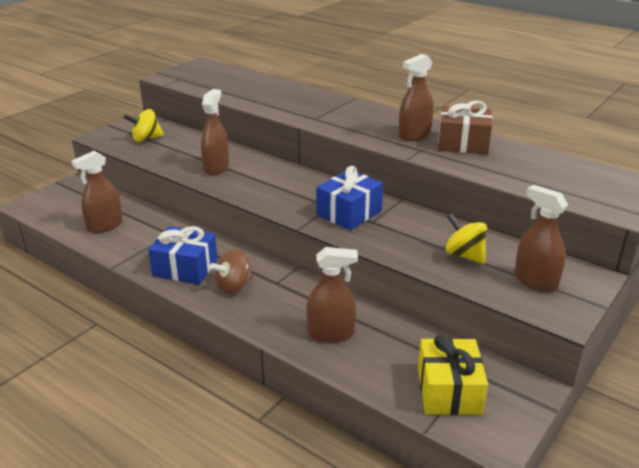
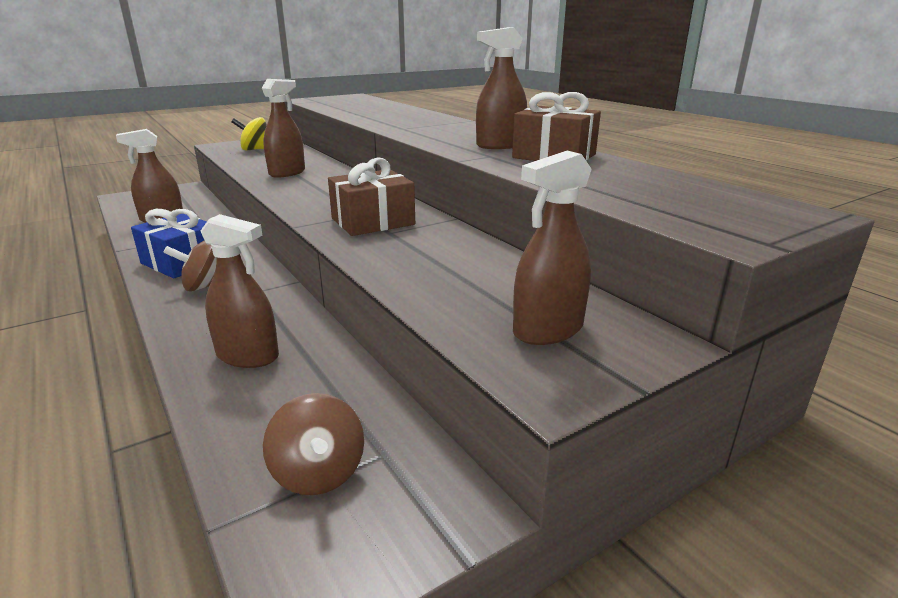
camera: 20 degrees right, 5 degrees down
blue gift [316,166,383,230] -> brown gift [328,157,415,236]
yellow gift [418,335,488,415] -> brown spinning top [263,393,364,495]
yellow spinning top [446,214,487,264] -> none
brown spray bottle [514,185,568,292] -> brown spray bottle turned 105 degrees counterclockwise [513,151,592,345]

